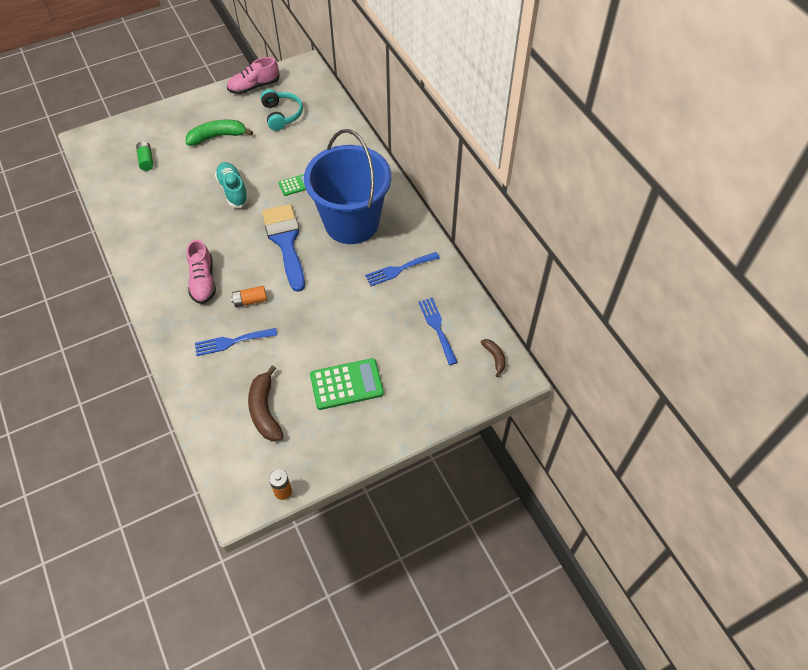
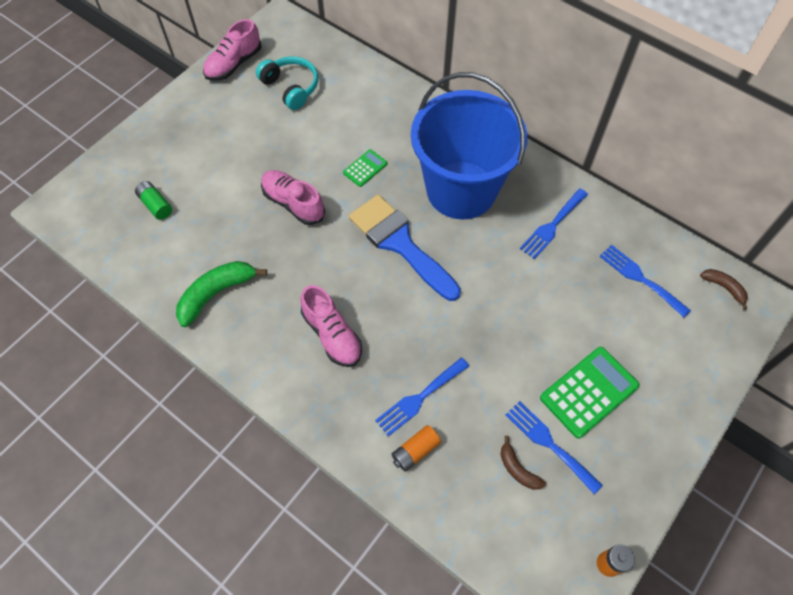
camera: 25 degrees left, 5 degrees up
green banana [186,120,253,146] -> green banana moved to [176,261,267,327]
turquoise shoe [215,162,249,208] -> pink shoe [261,170,325,225]
orange battery [231,286,267,307] -> orange battery moved to [392,425,441,472]
brown banana [248,365,284,441] -> brown banana [500,436,546,490], size x0.55
none -> blue fork [506,401,603,494]

